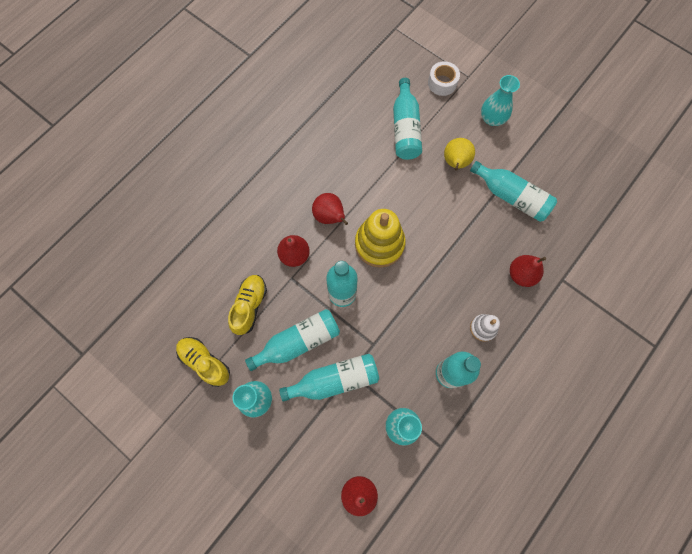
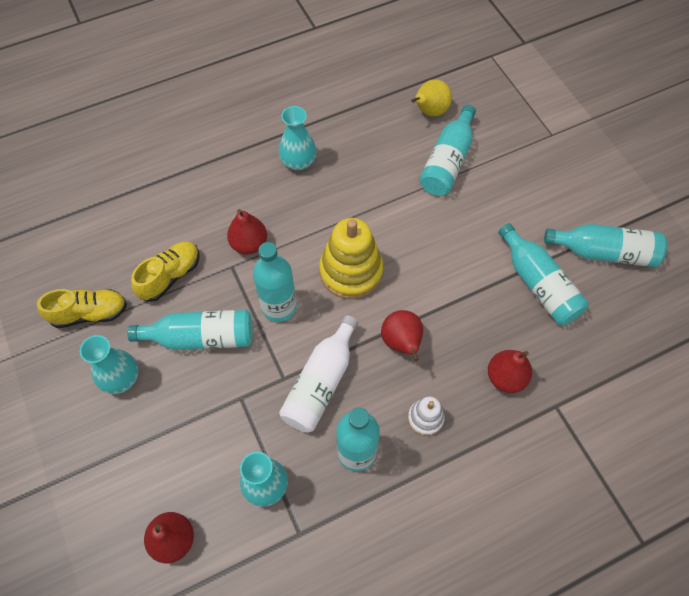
camera: 25 degrees right, 10 degrees down
yellow shoe [176,337,230,387] -> yellow shoe turned 105 degrees clockwise [37,289,127,328]
turquoise bottle [279,354,379,402] -> turquoise bottle moved to [544,224,667,267]
red pear [312,193,348,225] -> red pear moved to [381,310,423,361]
white tape [428,61,460,96] -> none
yellow pear [444,138,475,171] -> yellow pear moved to [411,79,452,117]
turquoise vase [481,75,520,126] -> turquoise vase moved to [279,106,316,171]
none -> white bottle [279,315,358,433]

